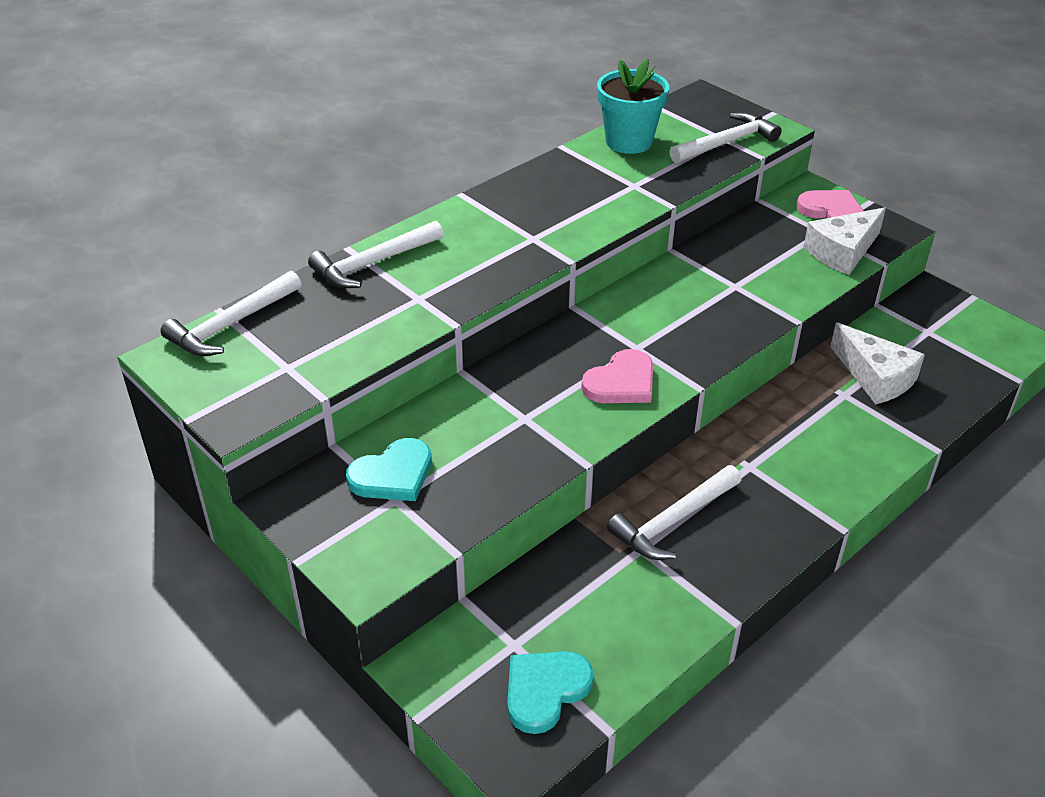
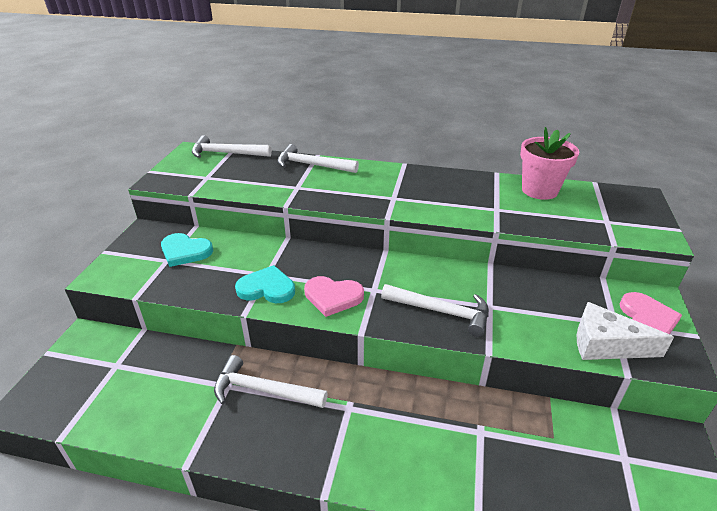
camera: 55 degrees right, 5 degrees down
turquoise heart [507,651,594,734] -> turquoise heart moved to [235,265,295,303]
turquoise flower pot [597,58,669,154] -> pink flower pot [520,127,579,200]
white hammer [669,112,781,163] -> white hammer moved to [381,284,489,337]
white cheese [830,323,925,404] -> none

